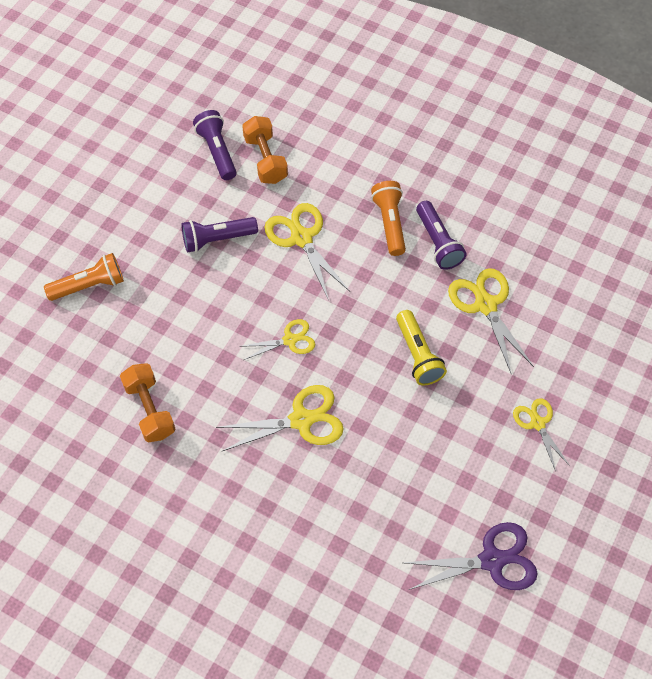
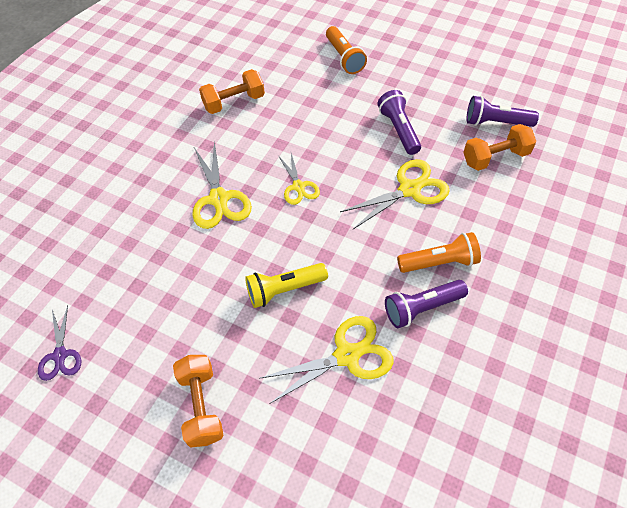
camera: 90 degrees right, 5 degrees down
purple flashlight [193,110,236,180] -> purple flashlight turned 150 degrees counterclockwise [466,96,539,127]
purple scissors [404,522,538,590] -> purple scissors [38,305,81,381], size x0.62
yellow scissors [513,398,570,472] -> orange dumbbell [173,355,224,448]

